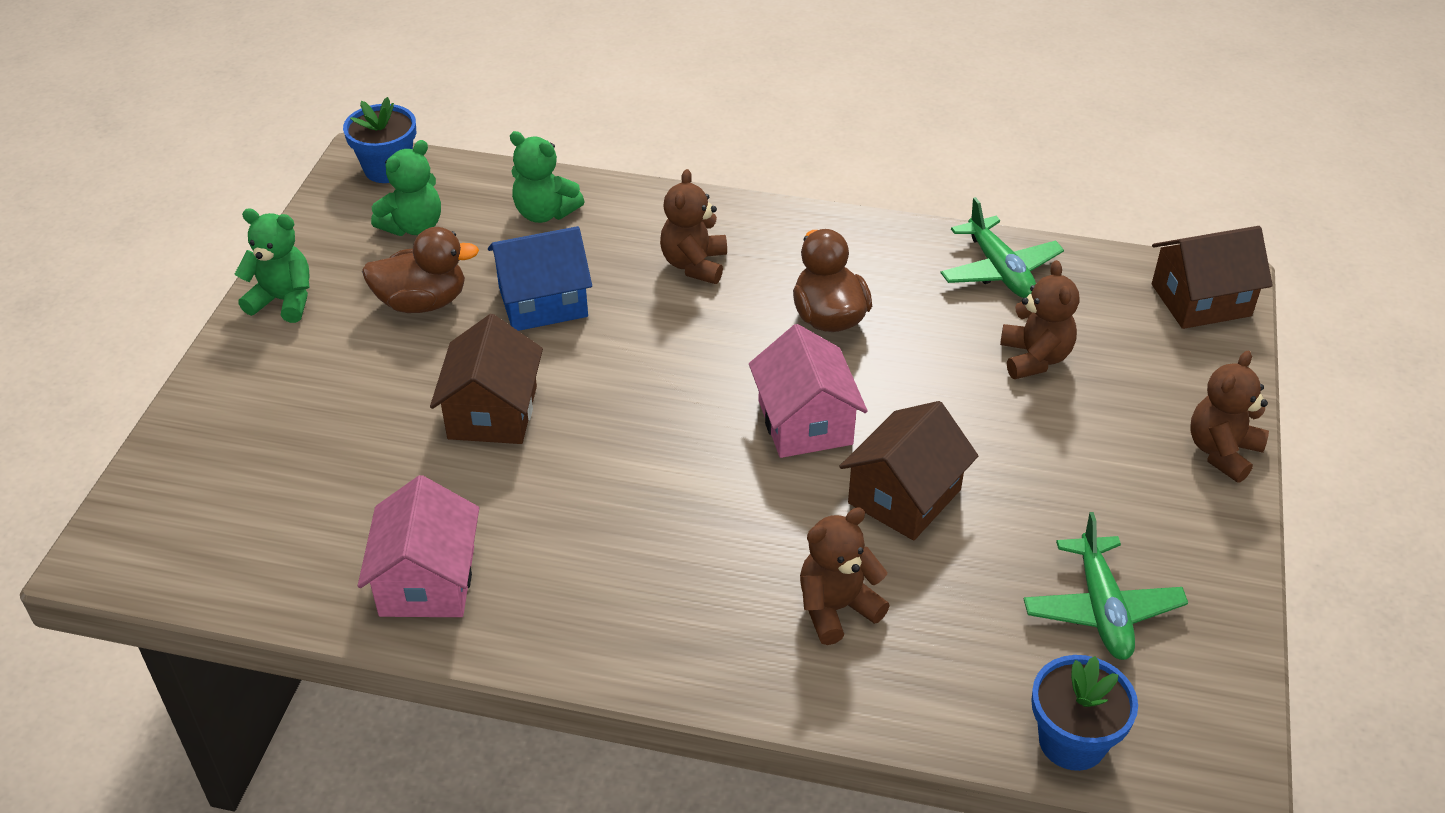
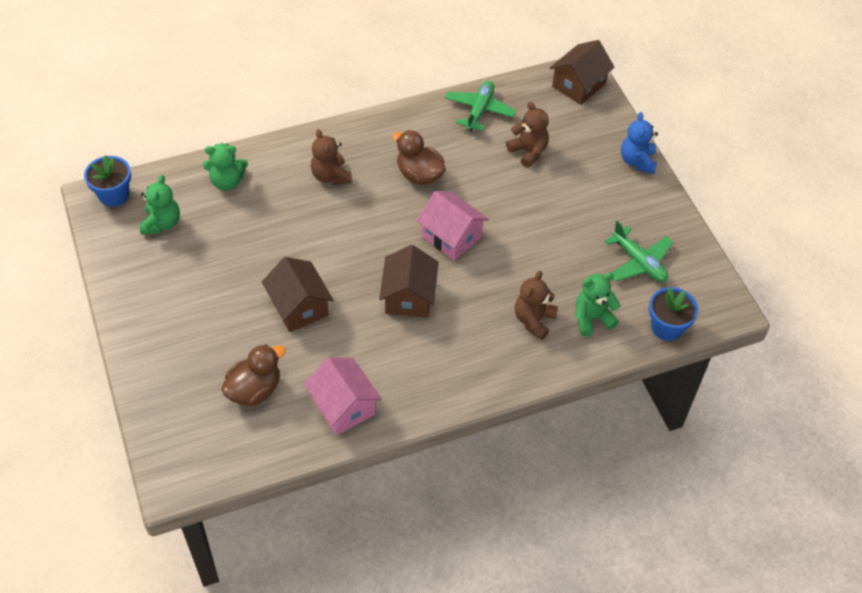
camera: 35 degrees left, 10 degrees up
green teddy bear [235,209,310,323] -> green teddy bear moved to [575,273,621,336]
brown duck [362,227,479,313] -> brown duck moved to [221,344,286,406]
blue house [488,226,592,331] -> none
brown house [839,401,978,541] -> brown house moved to [379,245,439,317]
green plane [941,197,1064,298] -> green plane turned 105 degrees counterclockwise [445,81,516,131]
brown teddy bear [1190,351,1269,483] -> blue teddy bear [621,112,658,174]

